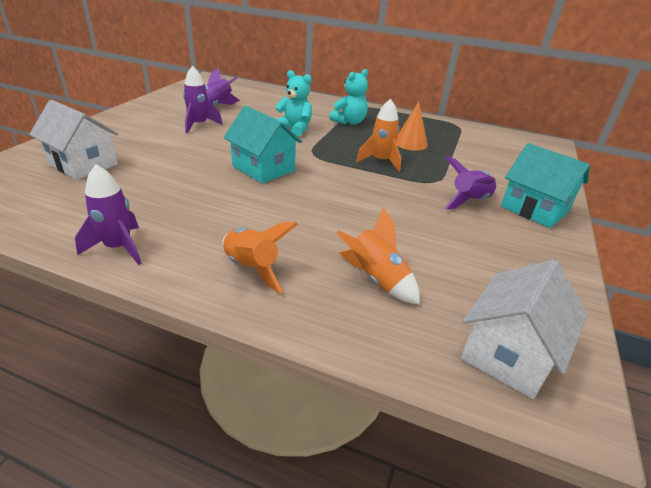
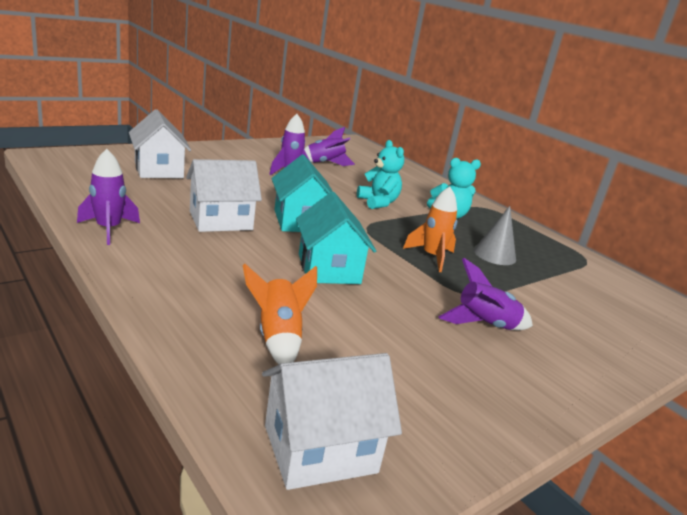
camera: 30 degrees right, 10 degrees down
orange rocket [222,222,298,293] -> none
orange cone [396,101,428,151] -> grey cone [474,206,516,265]
turquoise house [501,143,590,228] -> turquoise house moved to [296,192,376,284]
none -> white house [186,159,262,232]

